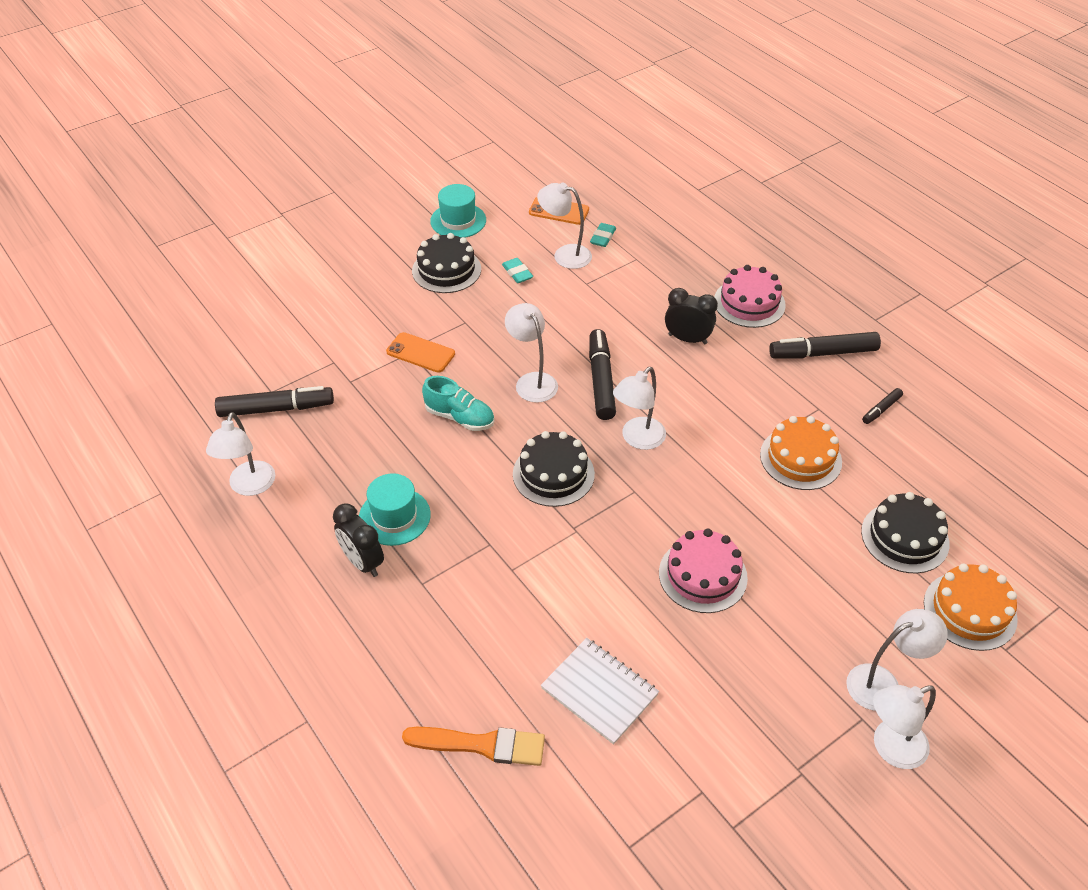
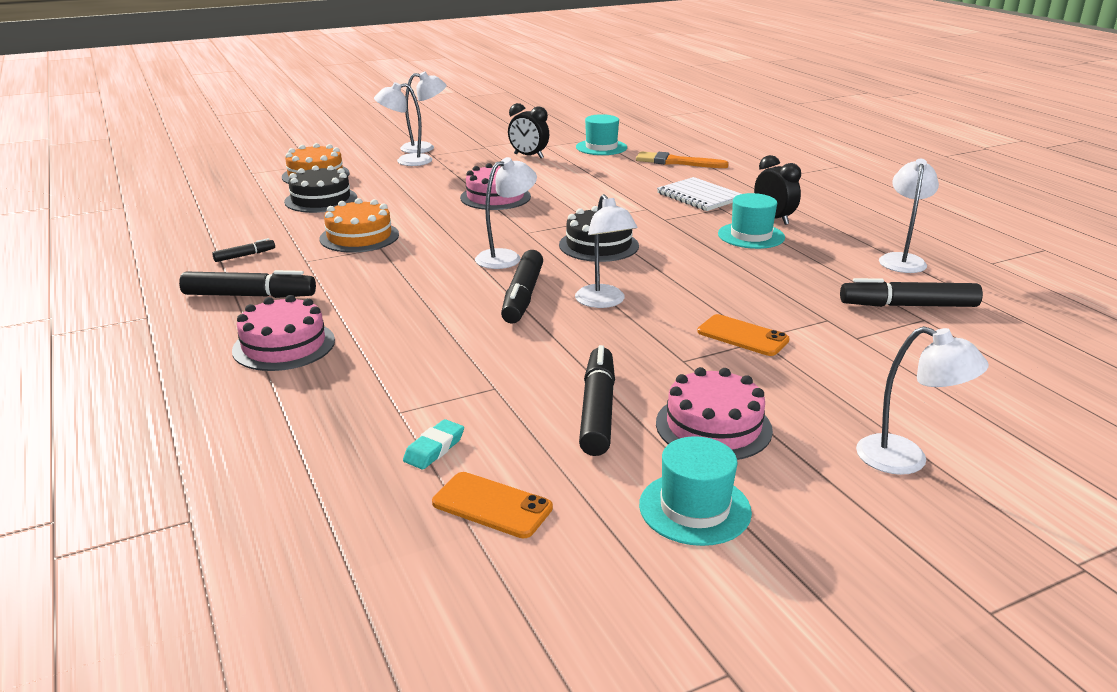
camera: 170 degrees left, 20 degrees down
black cake [412,233,481,293] -> pink cake [656,367,773,460]
turquoise shoe [422,376,494,431] -> none
turquoise eraser [502,258,533,283] -> black marker [579,345,615,456]
white lamp [537,183,592,269] -> white lamp moved to [856,326,989,475]
white notebook [541,638,659,745] -> white notebook moved to [657,177,741,211]
black clock [665,288,718,344] -> black clock moved to [508,103,549,158]
none -> turquoise hat [576,114,627,155]

